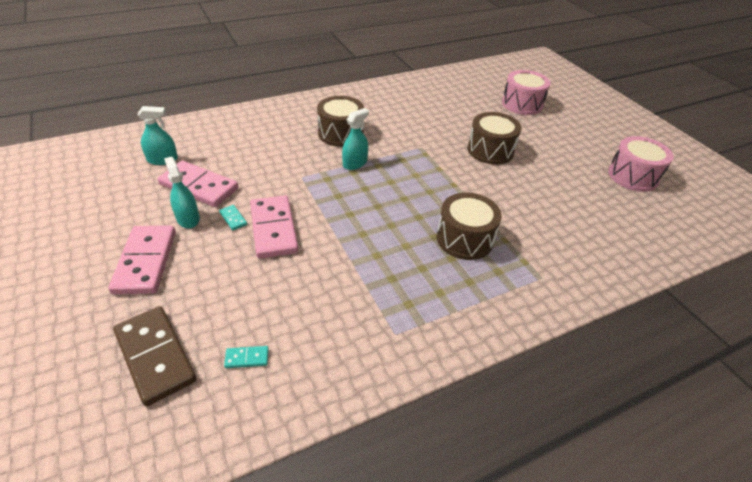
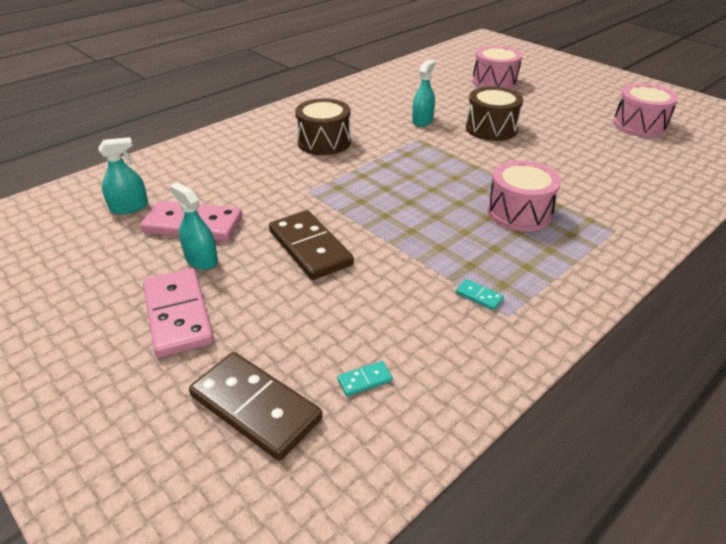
camera: 15 degrees left, 5 degrees down
turquoise domino [219,205,247,230] -> turquoise domino moved to [456,279,504,310]
pink domino [250,195,298,259] -> brown domino [269,210,354,280]
turquoise spray bottle [342,108,369,170] -> turquoise spray bottle moved to [412,60,435,127]
brown drum [437,192,502,260] -> pink drum [488,161,561,232]

